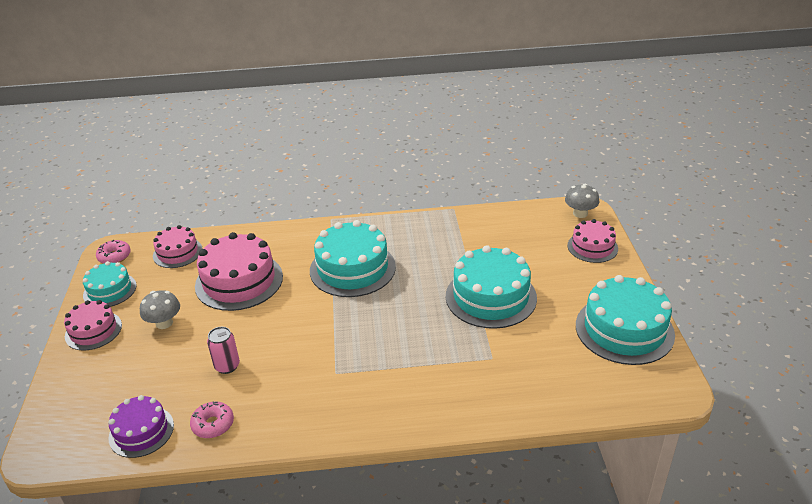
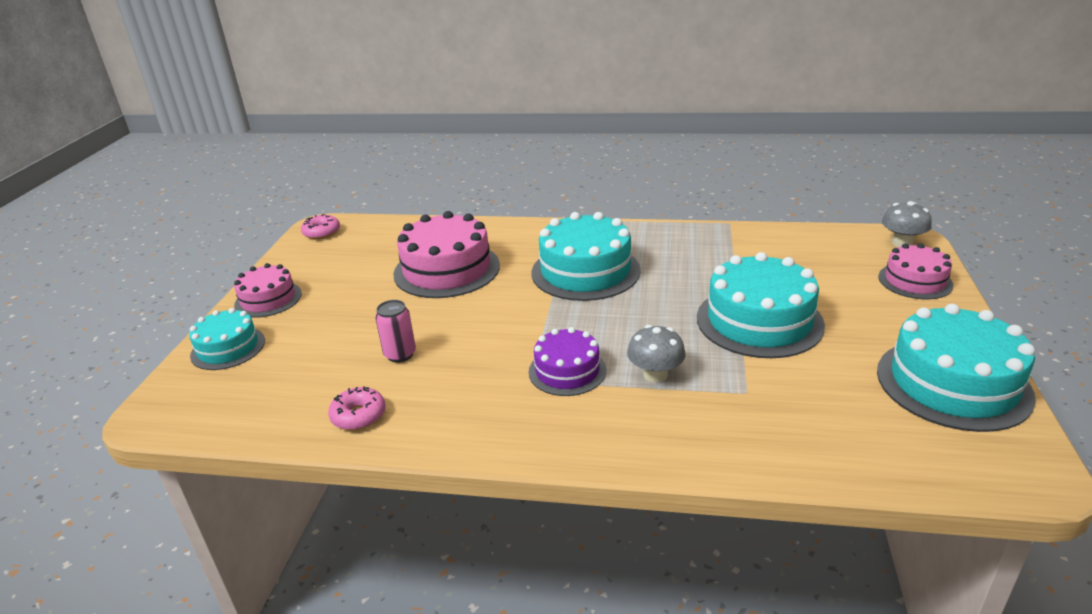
camera: 15 degrees right, 5 degrees down
turquoise cake [83,261,137,307] -> turquoise cake moved to [189,308,265,370]
purple cake [108,395,174,458] -> purple cake moved to [529,327,606,396]
grey mushroom [140,290,180,329] -> grey mushroom moved to [627,325,686,383]
pink cake [153,225,202,268] -> none

